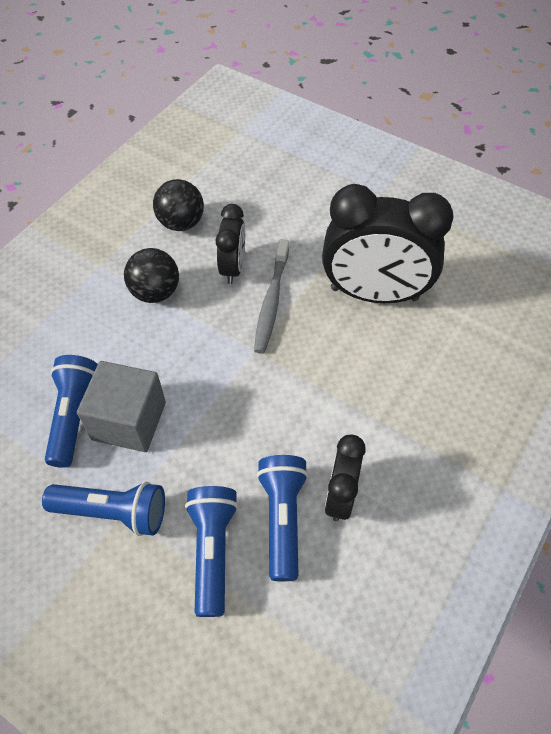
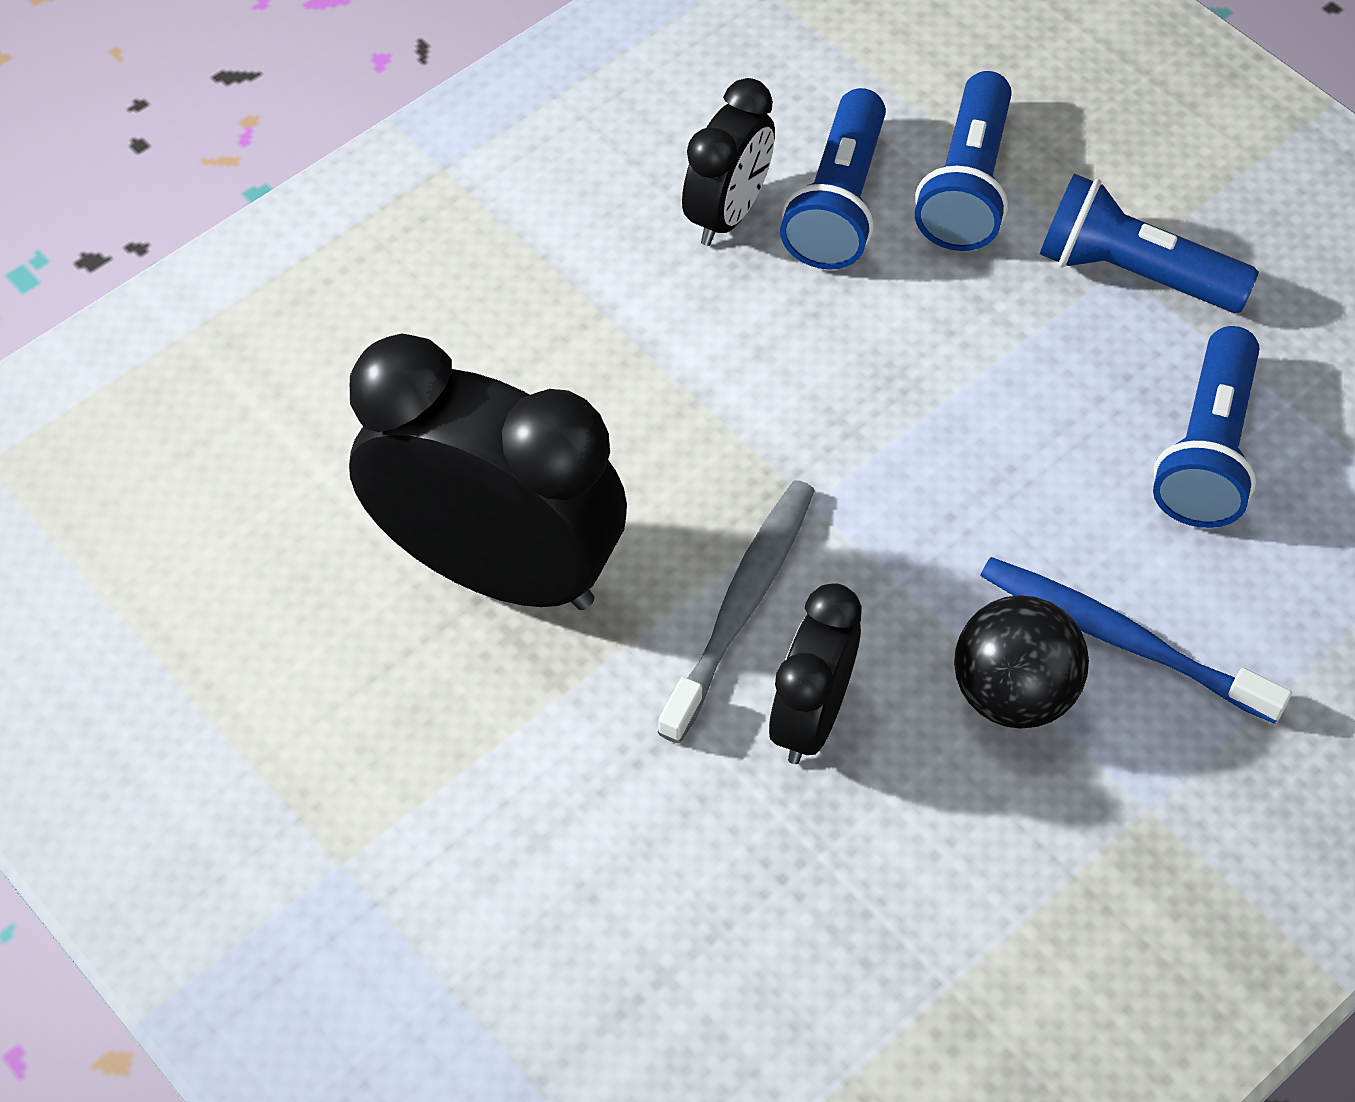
camera: 165 degrees left, 0 degrees up
grey cube [77,361,166,452] -> none
black ball [153,179,204,231] -> none
none -> blue toothbrush [980,557,1292,724]

